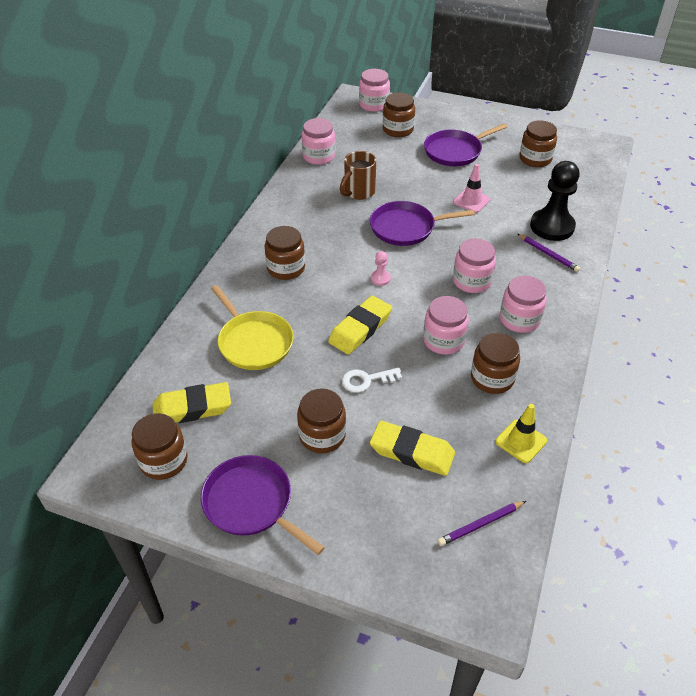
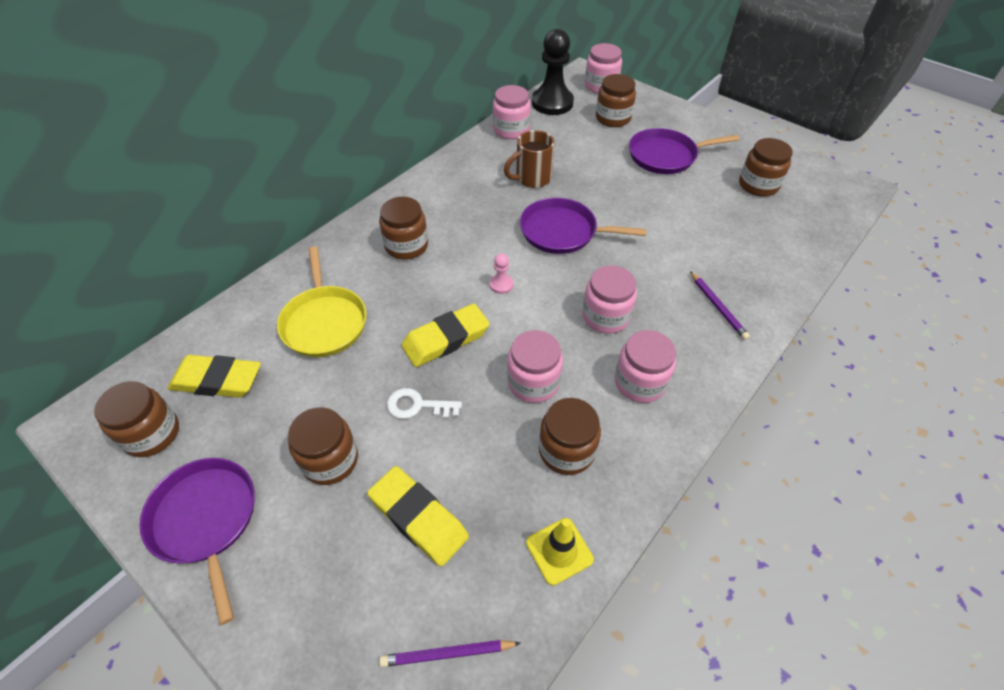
camera: 20 degrees right, 5 degrees up
pink traffic cone [453,164,490,213] -> none
black pawn [530,161,580,241] -> black pawn moved to [532,29,574,115]

